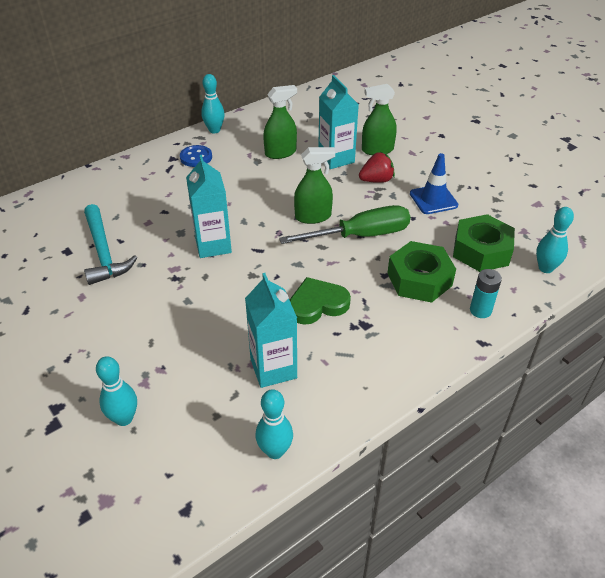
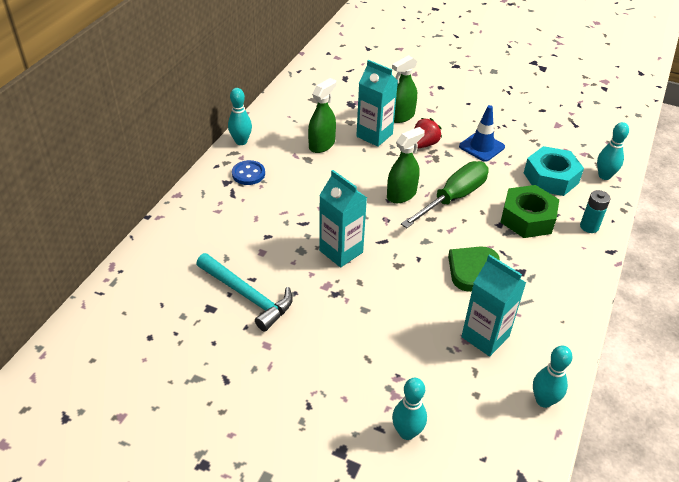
camera: 30 degrees left, 0 degrees up
green nut [453,214,515,272] -> turquoise nut [524,146,584,196]

